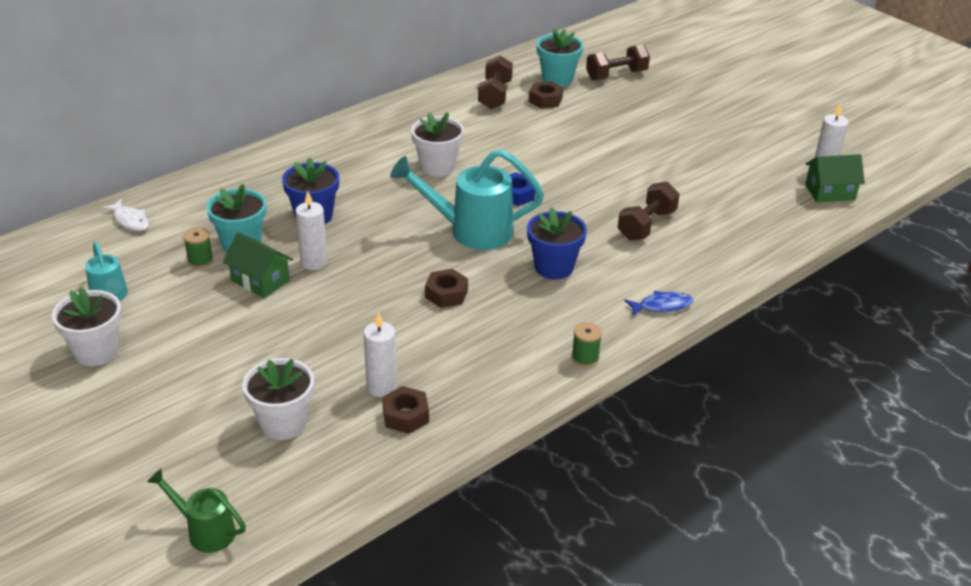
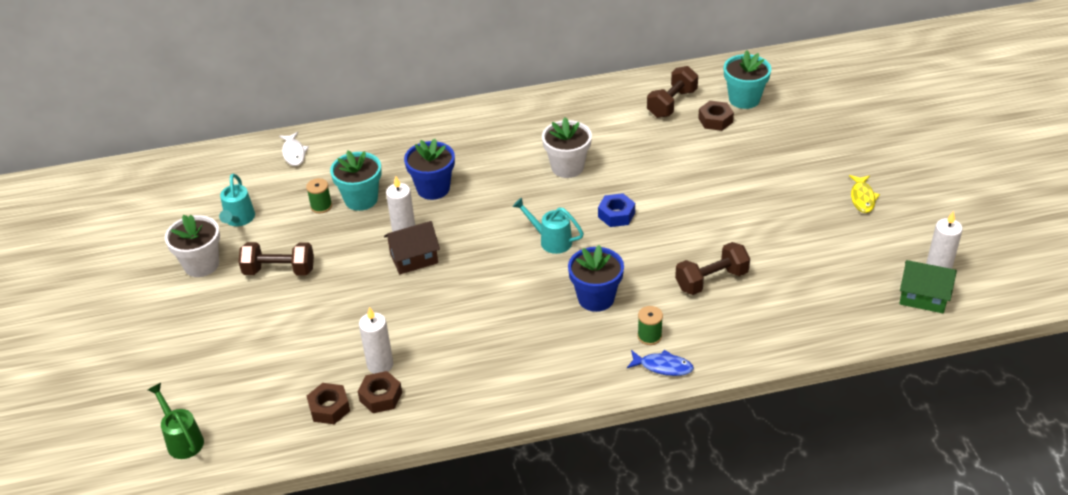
camera: 30 degrees right, 5 degrees up
green house [223,232,293,298] -> none
white flower pot [242,358,314,440] -> none
turquoise watering can [390,149,544,250] -> turquoise watering can [513,198,584,254], size x0.55
brown nut [425,269,468,308] -> brown nut moved to [307,383,350,424]
green spool [571,322,602,367] -> green spool moved to [637,306,663,345]
brown dumbbell [586,44,650,80] -> brown dumbbell moved to [239,242,314,275]
none -> brown house [384,221,440,274]
none -> yellow fish [849,175,880,213]

